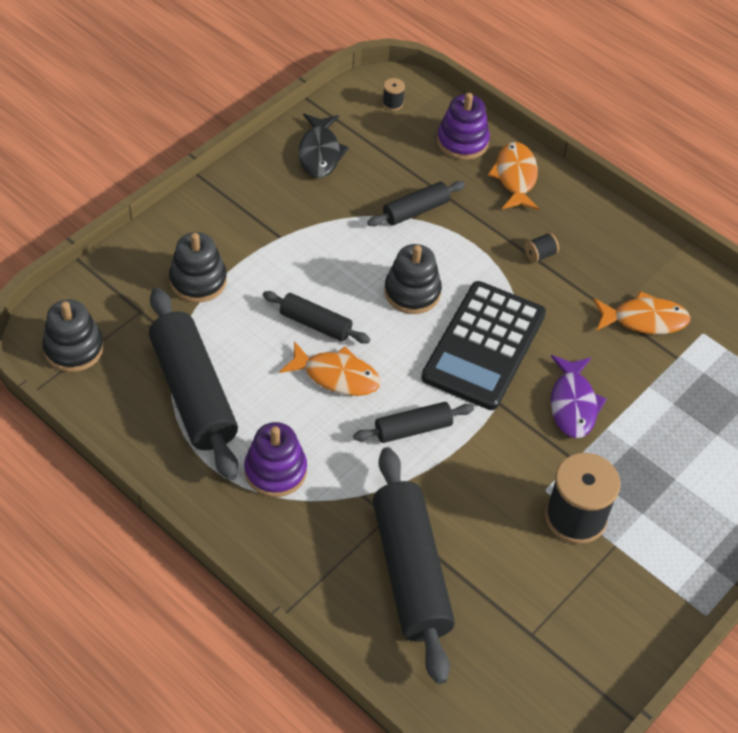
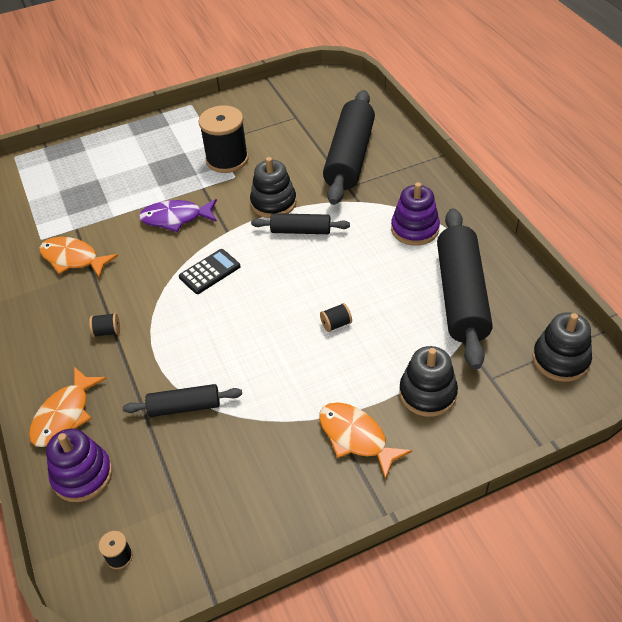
camera: 150 degrees left, 5 degrees down
black rolling pin [263,291,370,344] -> black spool [320,303,352,332]
orange fish [279,341,381,396] -> orange fish moved to [319,402,412,480]
black fish [299,114,349,178] -> none
black stacking toy [384,244,442,314] -> black stacking toy moved to [250,157,297,218]
black calculator [421,281,546,410] -> black calculator [179,249,240,294], size x0.47
purple fish [551,355,607,438] -> purple fish turned 120 degrees counterclockwise [139,199,217,232]

